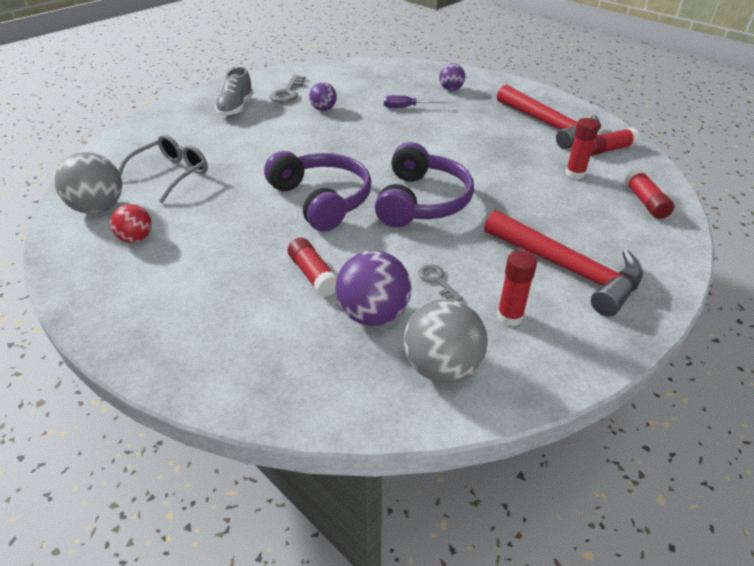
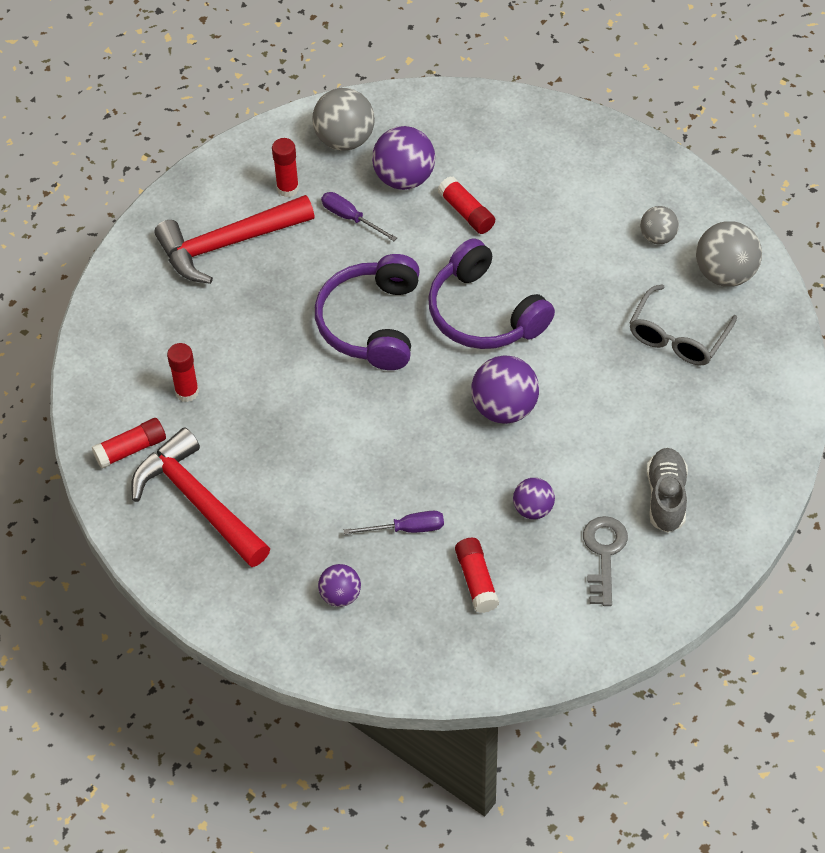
camera: 175 degrees right, 15 degrees up
red ball [110,204,152,243] -> grey ball [640,206,679,244]
grey key [418,264,463,301] -> purple screwdriver [321,192,397,241]
red hammer [484,210,643,317] -> red hammer turned 60 degrees counterclockwise [154,195,314,284]
red glue stick [624,169,674,219] -> red glue stick moved to [455,538,499,613]
none -> purple ball [471,355,539,424]

